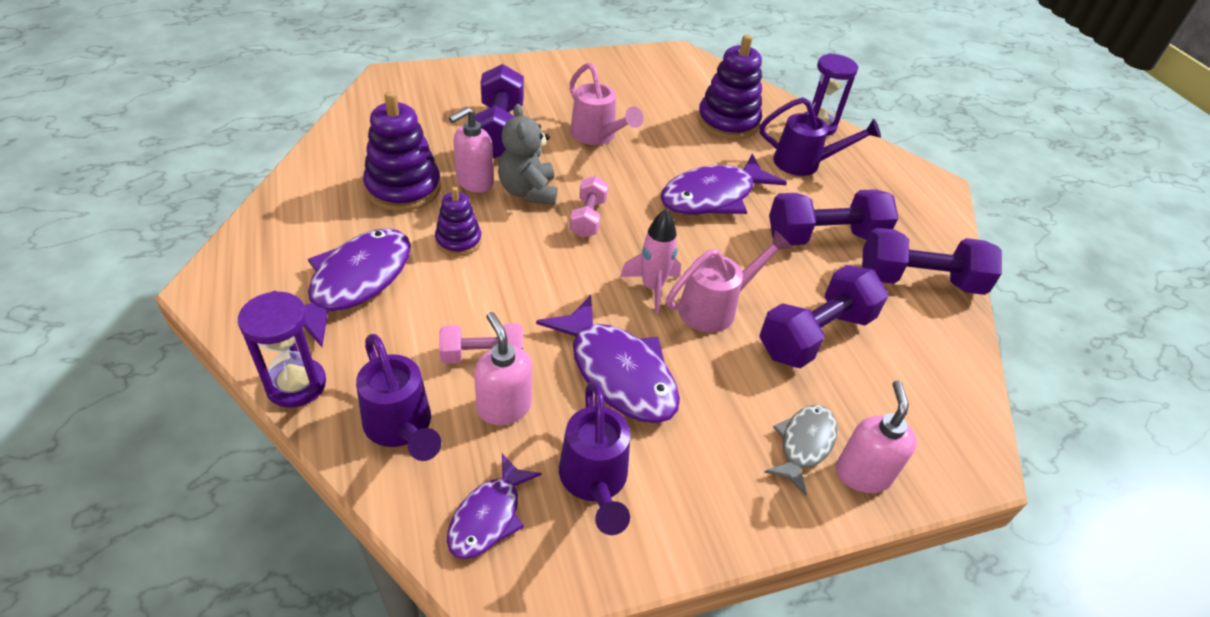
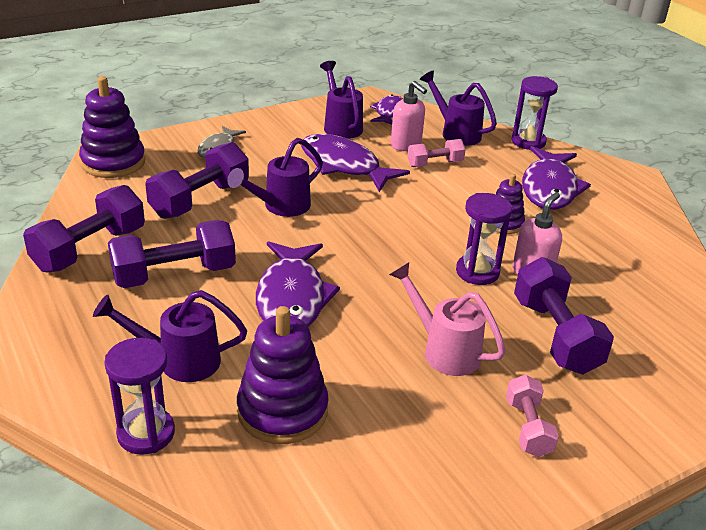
camera: 170 degrees right, 10 degrees down
purple stacking toy [363,91,441,211] -> purple stacking toy moved to [79,76,145,178]
grey teddy bear [498,104,557,205] -> purple hourglass [456,193,512,285]
pink dumbbell [570,176,608,238] -> pink dumbbell moved to [506,375,559,457]
pink rocket [620,209,681,314] -> none
purple fish [661,154,787,215] -> purple fish turned 135 degrees clockwise [256,241,340,327]
pink watering can [666,230,792,333] -> purple watering can [227,138,323,217]
pink soap dispenser [836,380,917,493] -> none
purple dumbbell [862,227,1002,295] -> purple dumbbell turned 45 degrees counterclockwise [23,185,145,272]

